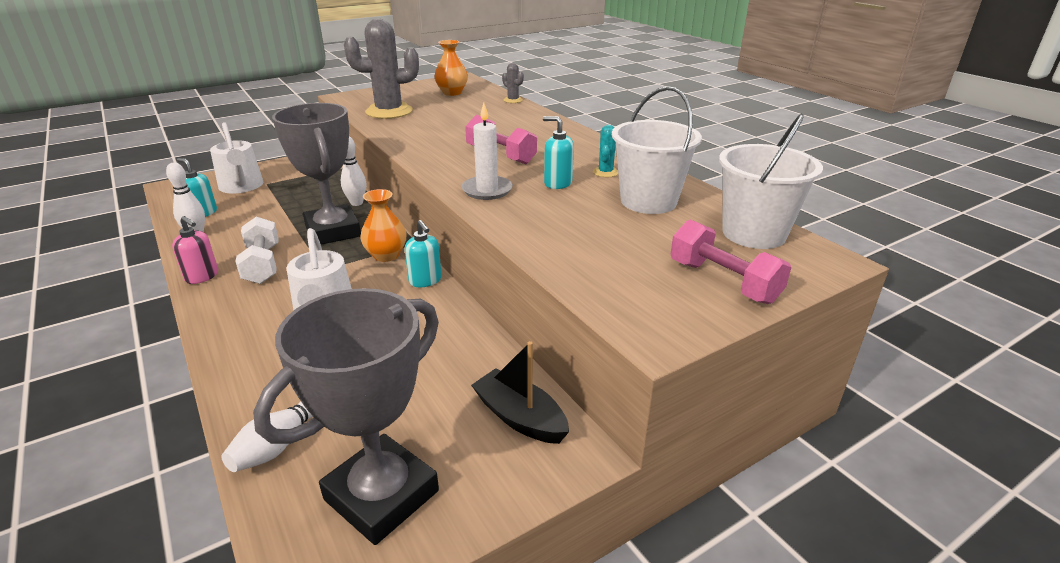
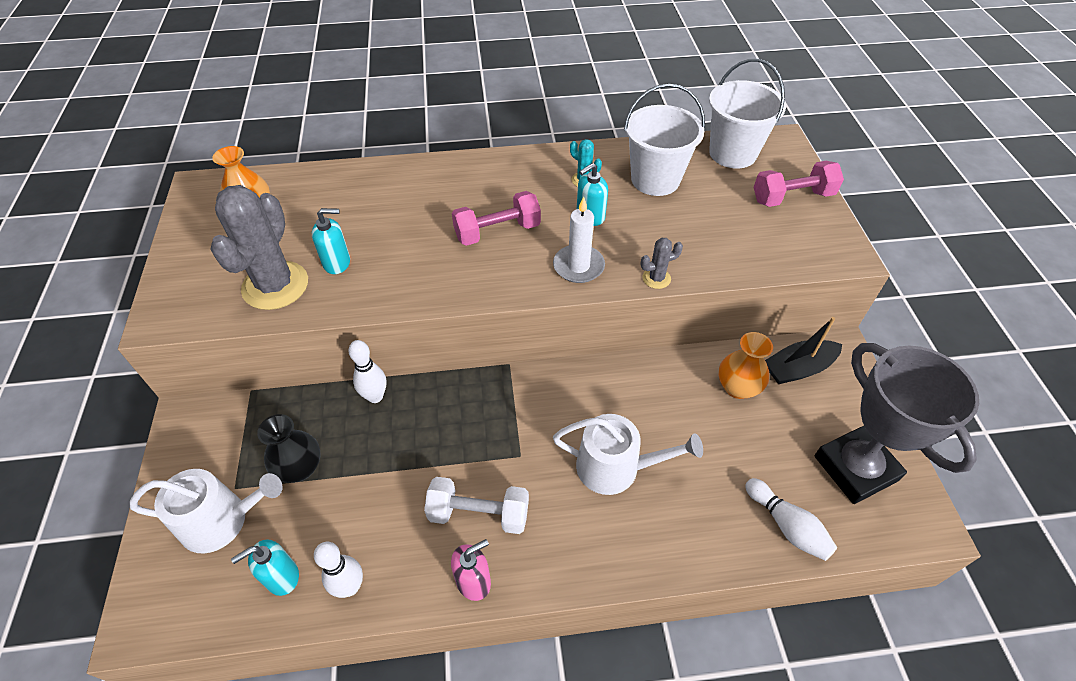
camera: 65 degrees left, 20 degrees up
grey trophy [272,103,361,245] -> none
orange vase [360,189,406,262] -> orange vase moved to [719,332,773,399]
turquoise soap dispenser [405,220,442,287] -> turquoise soap dispenser moved to [312,208,350,274]
grey cactus [502,63,524,103] -> grey cactus moved to [640,238,683,289]
none -> black vase [257,414,320,483]

